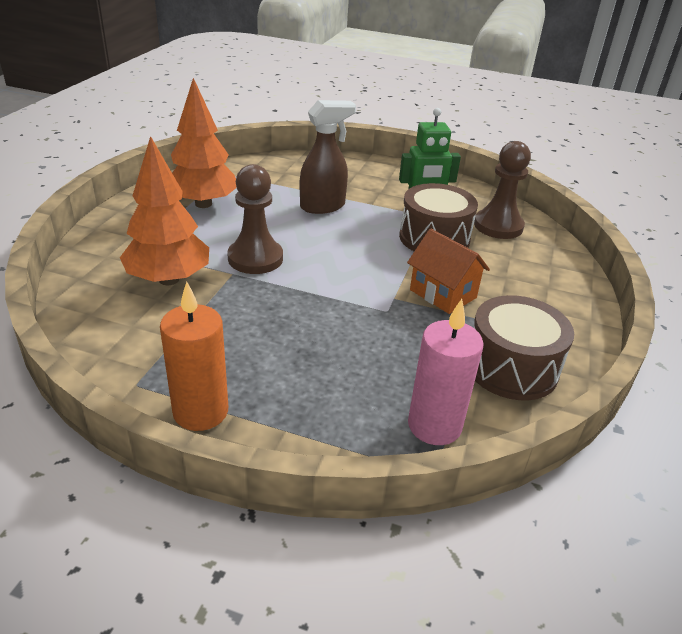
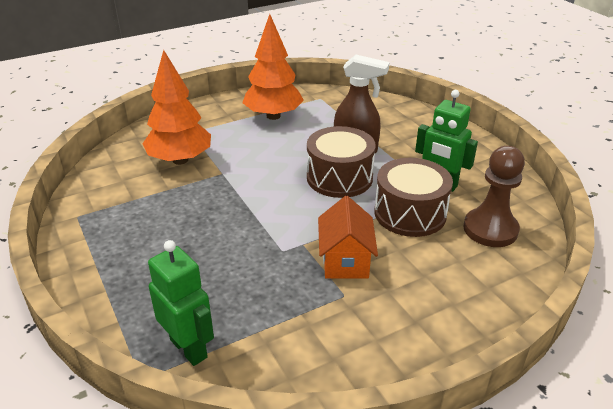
camera: 45 degrees right, 0 degrees up
orange candle [160,282,228,431] -> none
brown pawn [227,164,283,274] -> none
pink candle [408,299,484,445] -> green robot [148,240,214,366]
brown drum [474,295,574,400] -> brown drum moved to [307,126,376,198]

